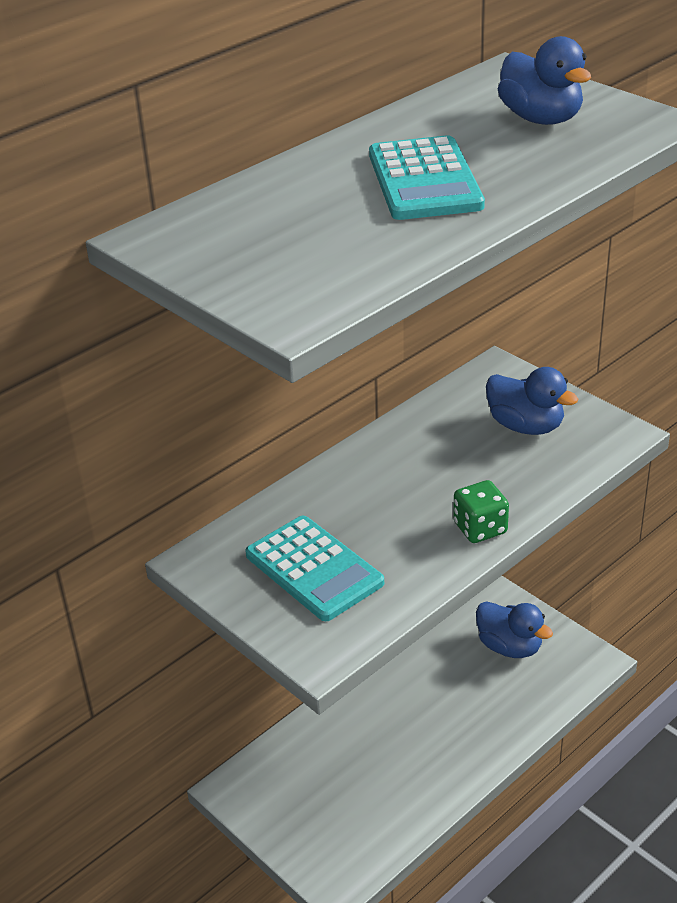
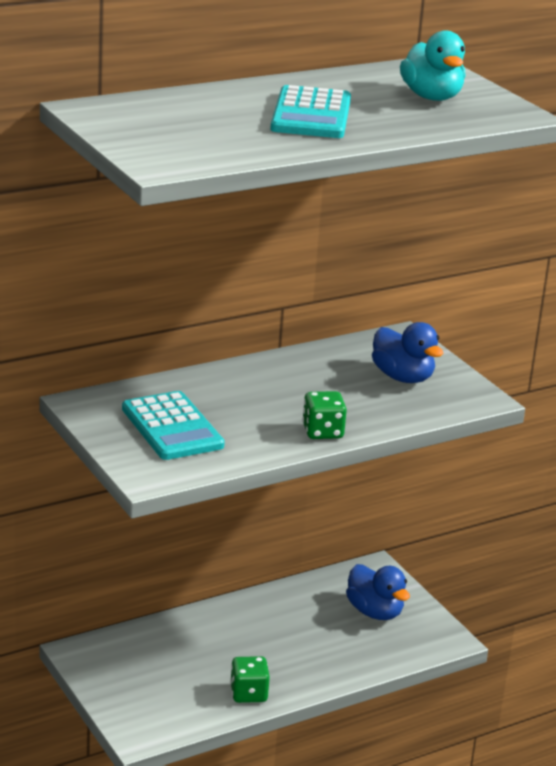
camera: 10 degrees right, 10 degrees down
blue duck [498,36,591,125] -> turquoise duck [400,30,466,101]
none -> green dice [230,656,270,703]

